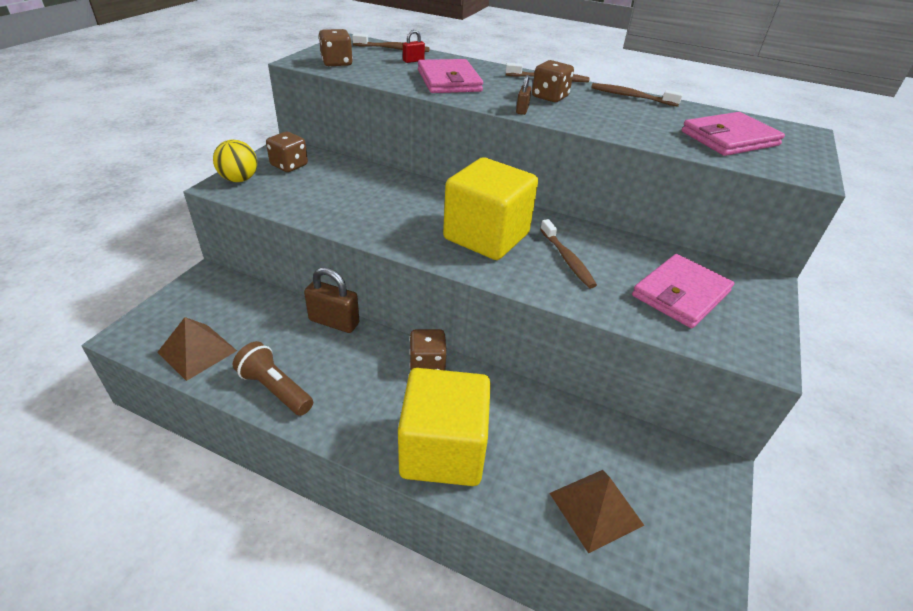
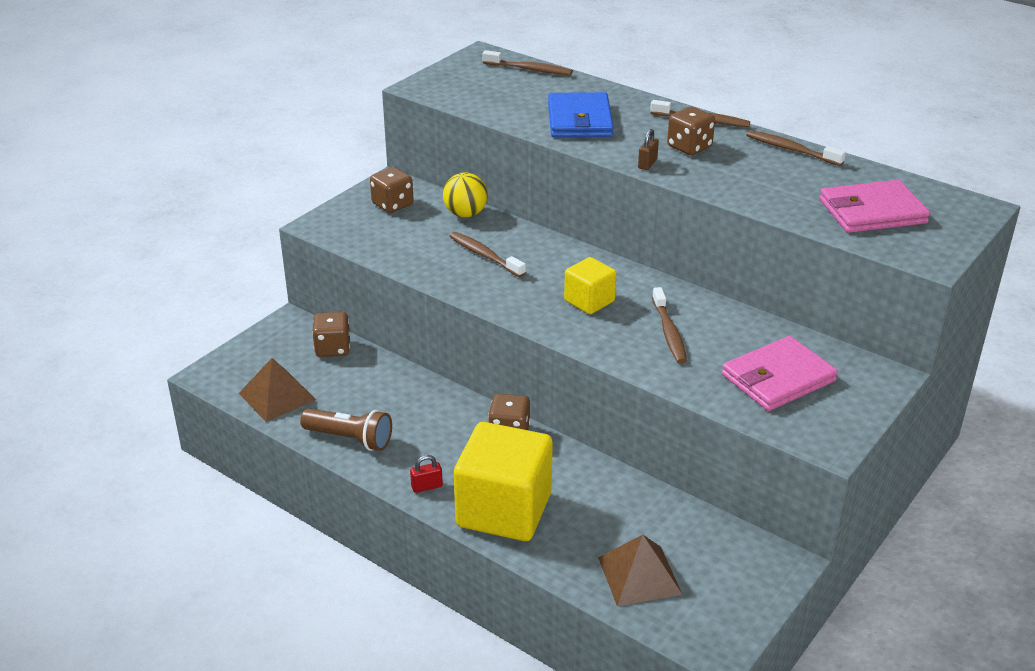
camera: 15 degrees right, 5 degrees down
yellow ball [213,140,257,182] -> yellow ball moved to [443,173,488,218]
brown flashlight [233,341,313,416] -> brown flashlight turned 150 degrees clockwise [300,408,392,451]
brown padlock [304,267,359,333] -> none
brown dice [319,29,353,67] -> brown dice moved to [312,312,350,357]
red padlock [403,30,425,63] -> red padlock moved to [410,455,443,493]
pink wallet [418,59,483,93] -> blue wallet [548,92,613,137]
yellow cube [443,157,538,260] -> yellow cube [564,257,616,314], size x0.52
none -> brown toothbrush [450,232,526,277]

